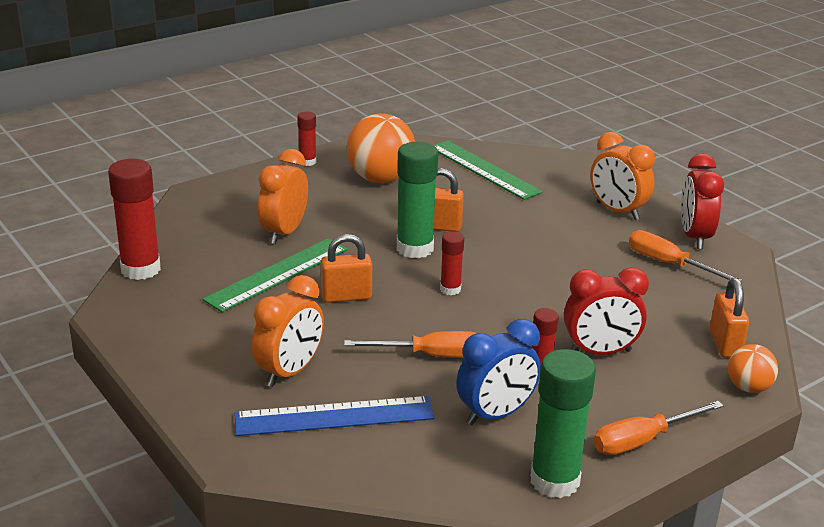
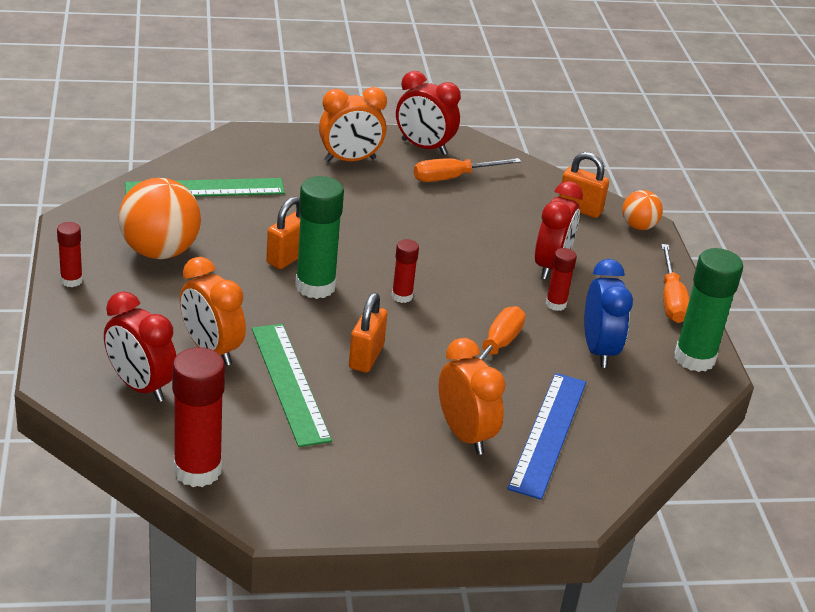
camera: 65 degrees left, 5 degrees up
none -> red clock [104,291,176,402]

